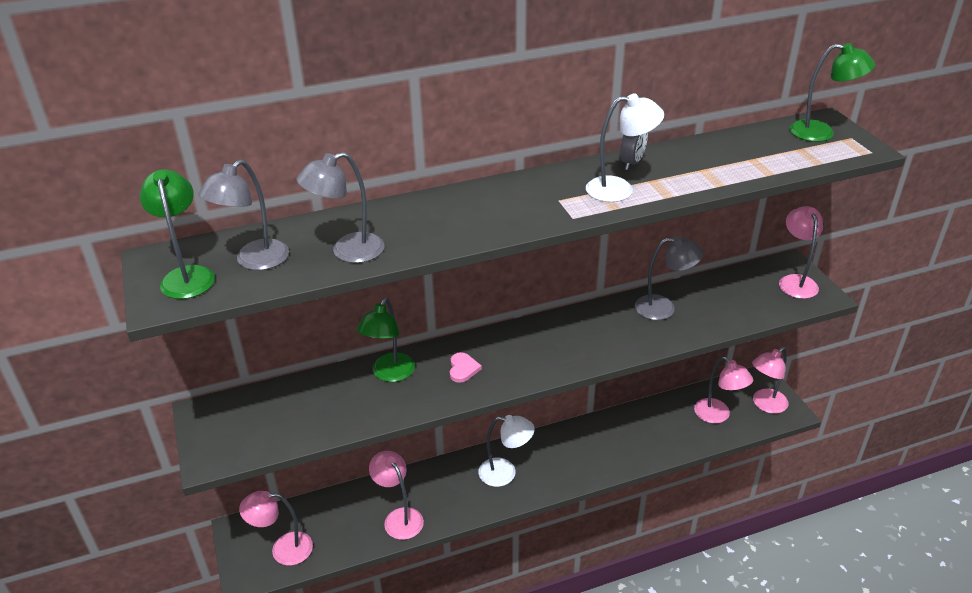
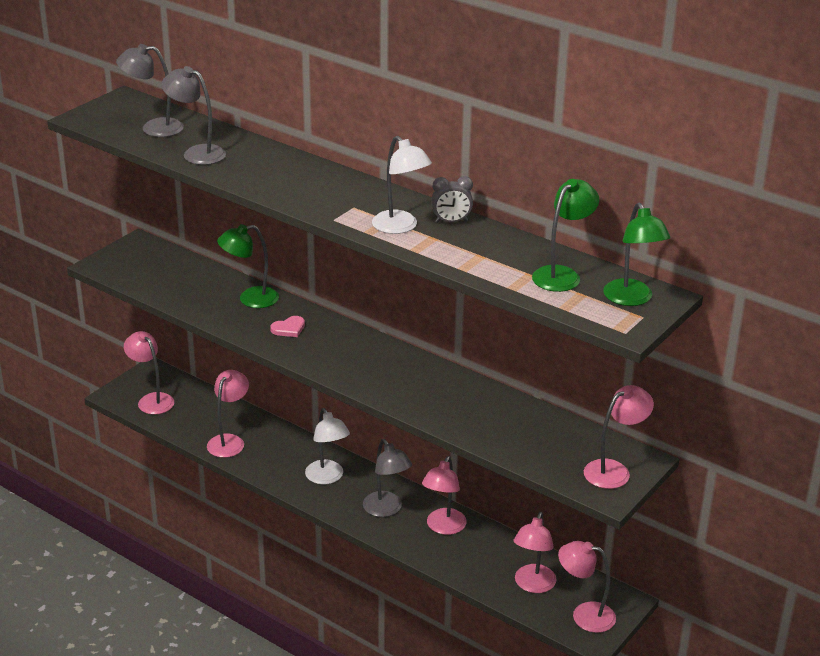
camera: 55 degrees right, 5 degrees down
green lamp [140,169,215,299] -> green lamp moved to [532,179,599,292]
grey lamp [635,236,703,320] -> grey lamp moved to [363,439,412,517]
none -> pink lamp [422,456,467,535]

